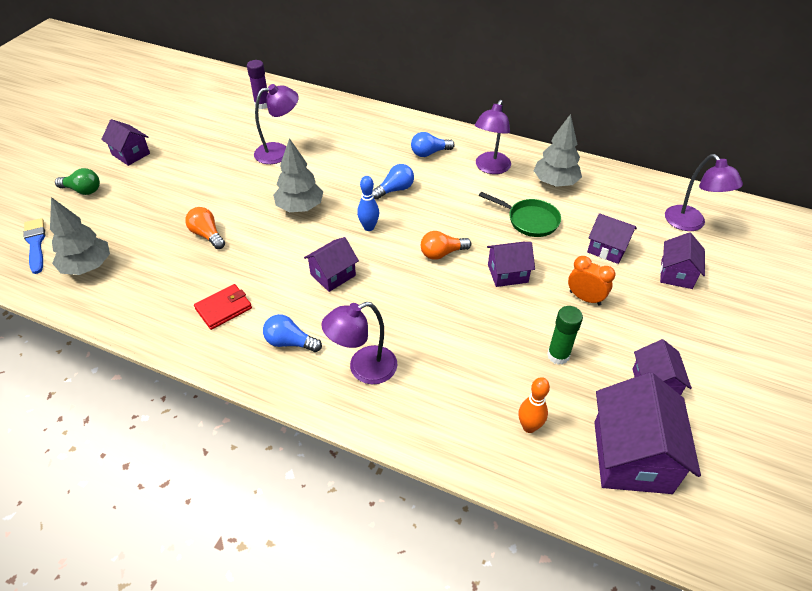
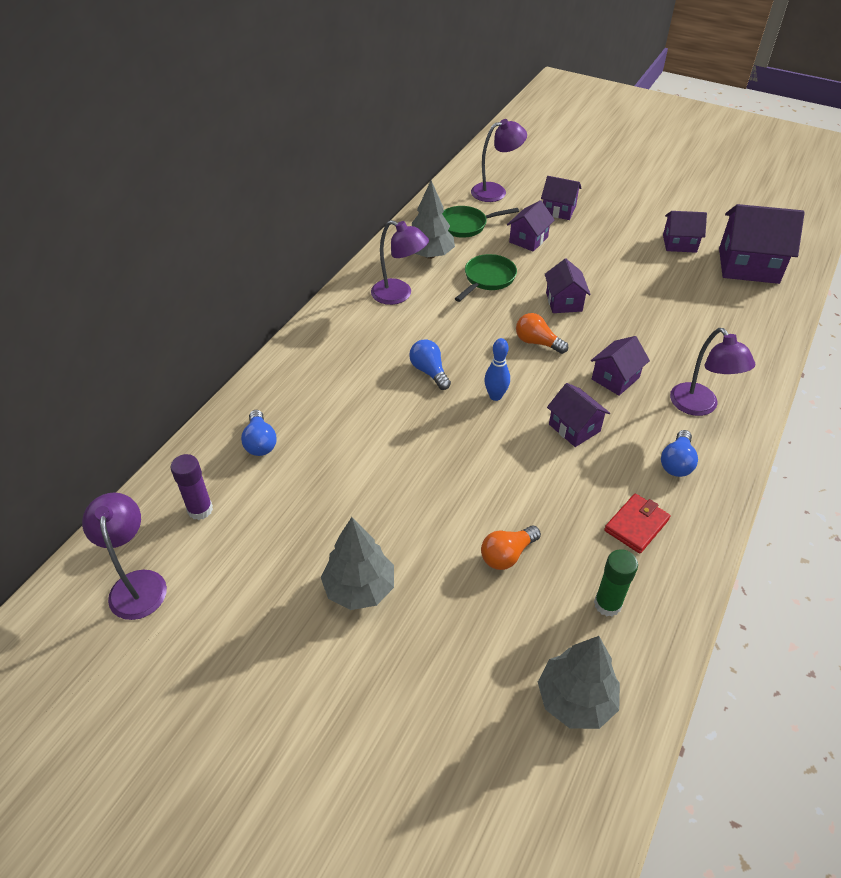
camera: 85 degrees left, 0 degrees up
blue brush [23,218,45,274] -> none
green light bulb [55,168,100,195] -> none
purple house [101,119,150,166] -> purple house moved to [591,336,650,396]
red wallet [194,284,252,330] -> red wallet turned 75 degrees clockwise [604,493,671,554]
purple lamp [254,84,299,164] -> purple lamp moved to [82,493,167,620]
grey tree [273,138,323,212] -> grey tree moved to [321,517,394,610]
blue light bulb [411,132,455,157] -> blue light bulb moved to [241,410,277,456]
orange light bulb [421,231,471,260] -> orange light bulb turned 135 degrees clockwise [516,313,568,354]
orange bowling pin [519,377,550,433] -> none
green glue stick [547,306,583,365] -> green glue stick moved to [594,549,638,617]
orange clock [568,256,615,306] -> none
none -> green pan [442,206,519,238]

